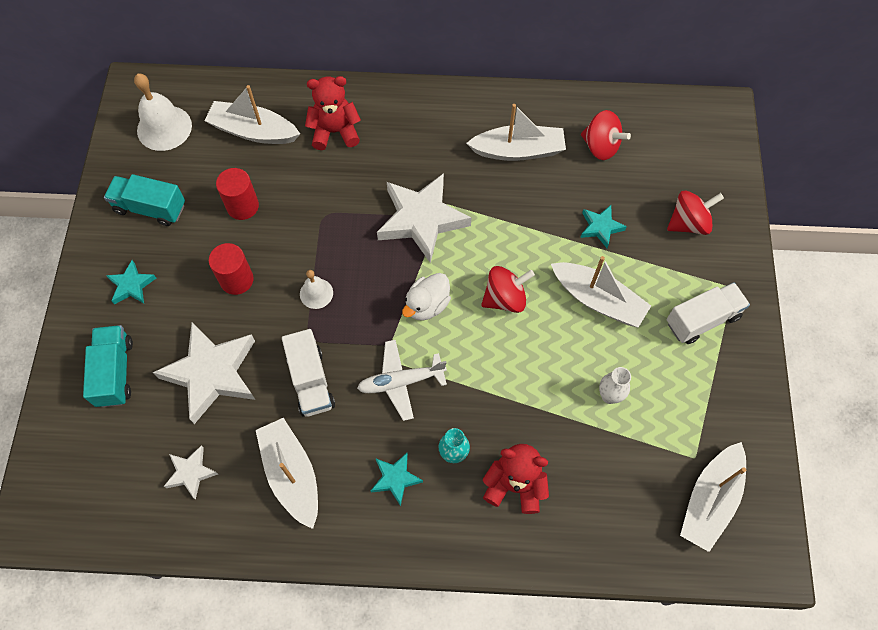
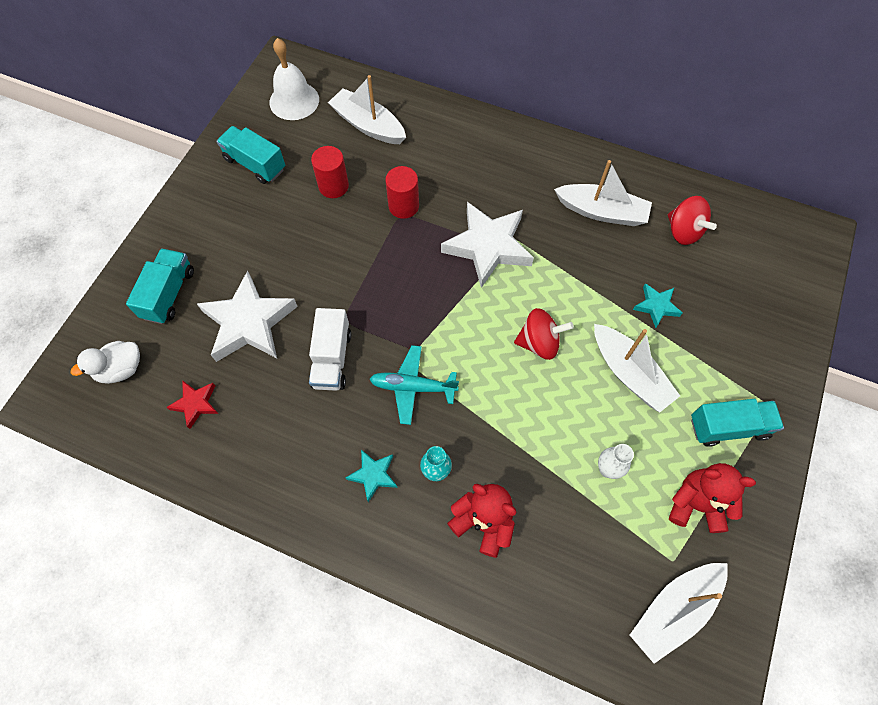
camera: 20 degrees right, 0 degrees up
turquoise star [106,260,156,305] -> none
white star [164,446,218,500] -> red star [166,381,219,429]
red cylinder [209,243,254,295] -> red cylinder moved to [385,166,419,219]
white boat [256,418,318,529] -> none
white bell [300,270,333,309] -> none
red teddy bear [305,76,361,150] -> red teddy bear moved to [669,463,756,533]
white plane [357,340,447,421] -> turquoise plane [370,345,459,425]
white duck [402,273,451,321] -> white duck moved to [71,341,140,384]
red spinning top [667,190,724,235] -> none
white truck [667,282,750,344] -> turquoise truck [691,399,784,447]

